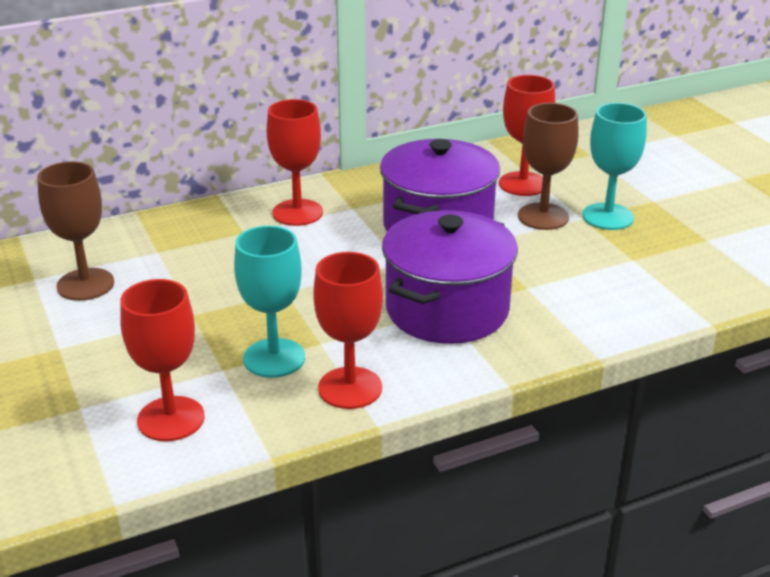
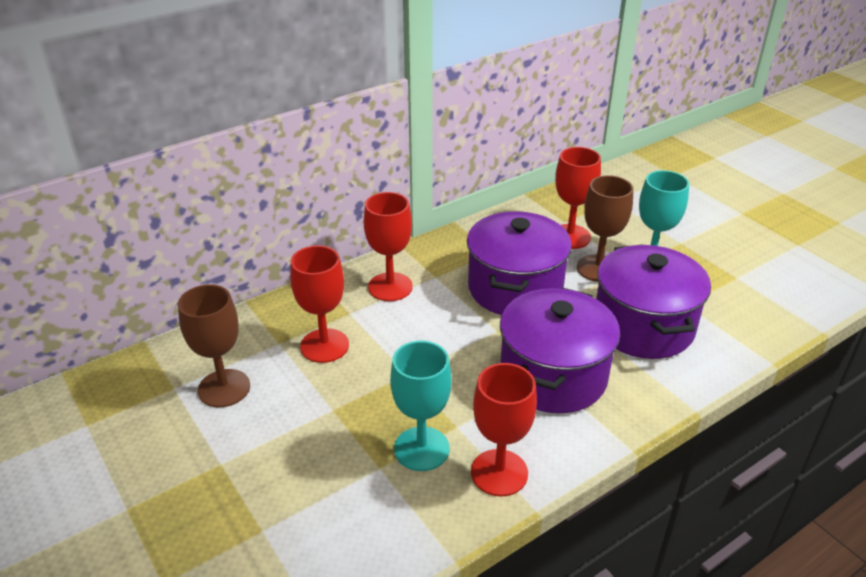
camera: 10 degrees left, 5 degrees up
red goblet [120,279,205,441] -> red goblet moved to [290,245,349,363]
none -> purple pot [596,244,711,359]

